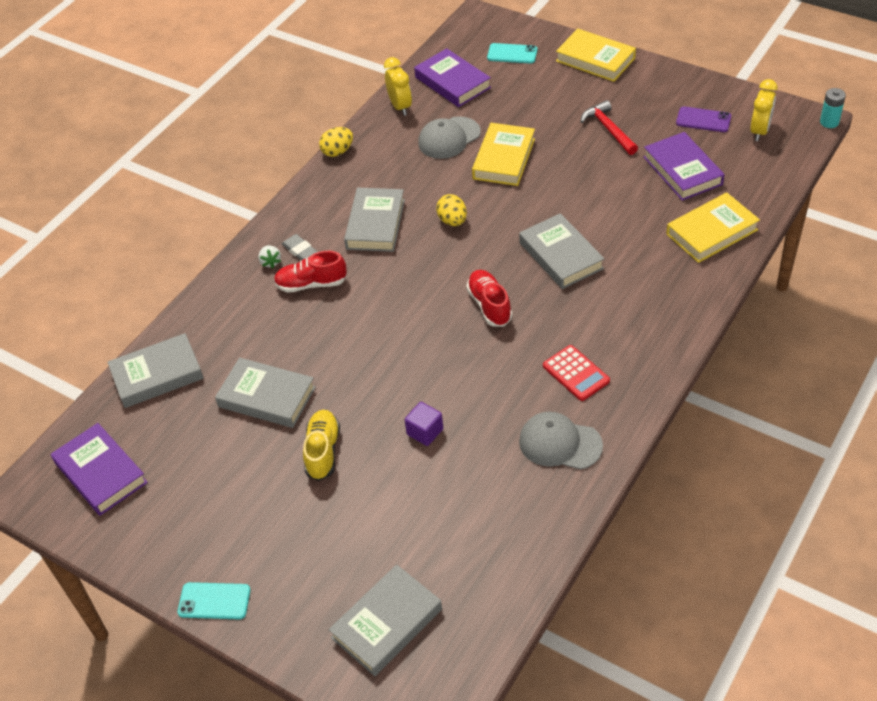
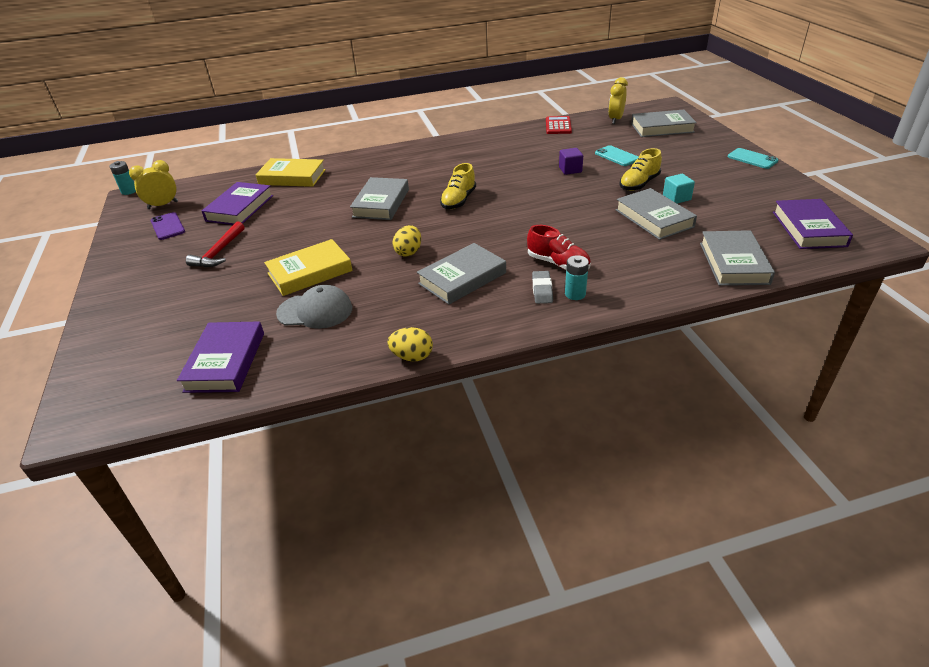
camera: 140 degrees left, 10 degrees down
grey book [108,333,204,408] -> grey book turned 75 degrees clockwise [700,230,775,286]
white strawberry [258,245,281,268] -> turquoise battery [565,255,589,300]
yellow clock [384,57,412,116] -> yellow clock moved to [608,77,628,124]
red shoe [466,270,512,327] -> yellow shoe [440,163,476,209]
turquoise phone [487,43,537,64] -> turquoise phone moved to [595,145,639,166]
grey cap [519,412,603,470] -> none
red calculator [543,345,610,401] -> red calculator moved to [546,116,572,134]
yellow book [556,29,636,82] -> none
none -> turquoise cube [663,174,695,204]

